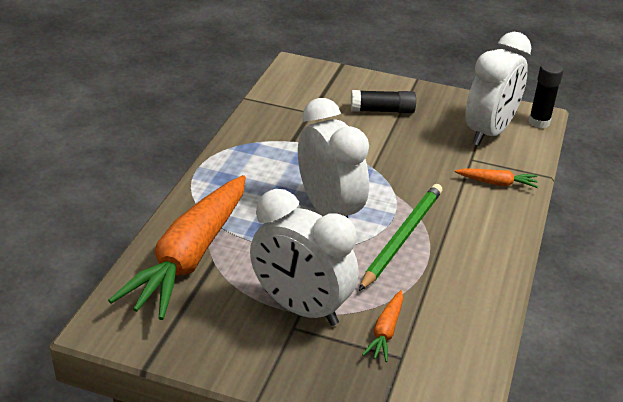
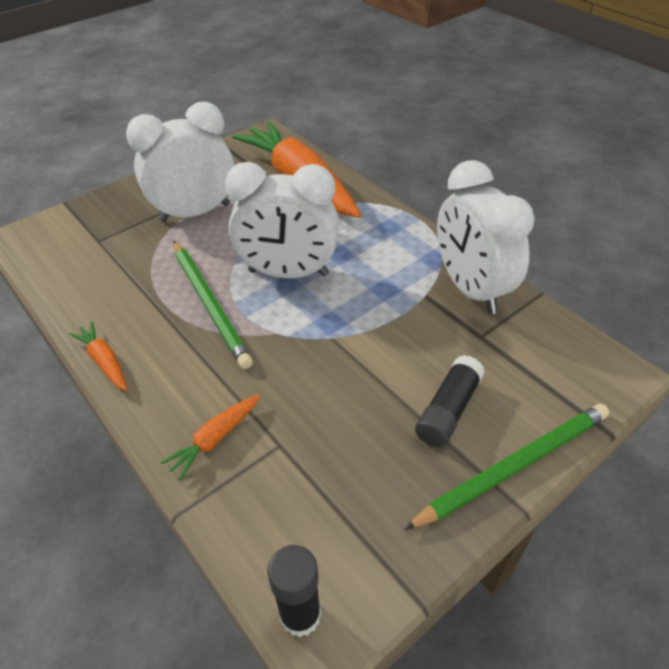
camera: 125 degrees right, 10 degrees up
orange carrot [362,290,403,362] -> orange carrot moved to [68,321,127,391]
white clock [465,32,531,146] -> white clock moved to [437,160,535,314]
none -> green pencil [404,404,609,530]

